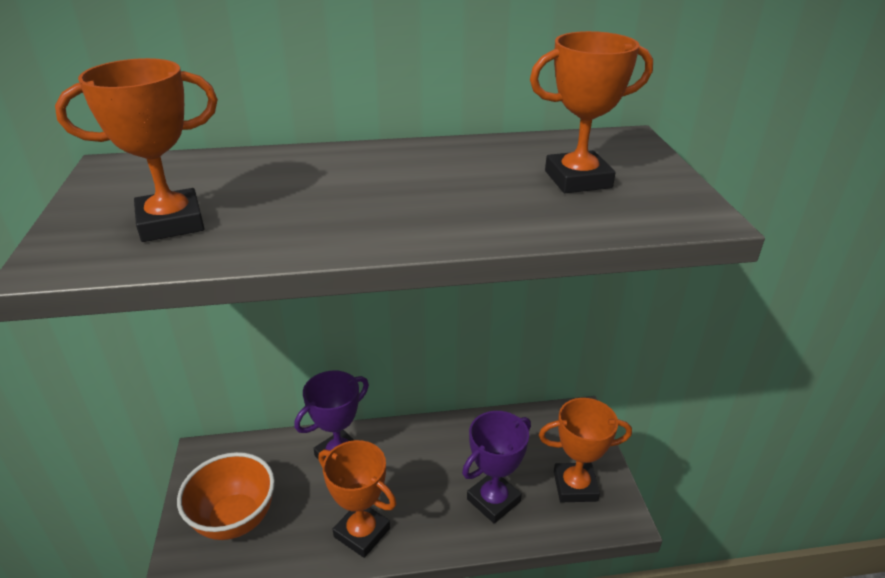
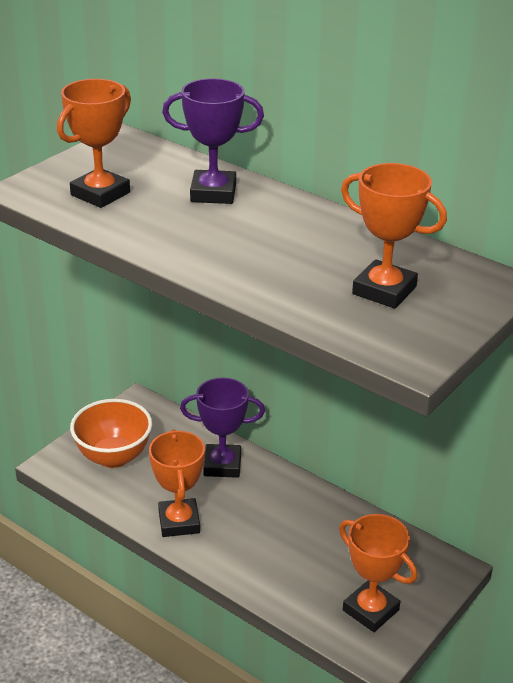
camera: 45 degrees right, 0 degrees up
orange trophy [55,58,218,242] -> orange trophy turned 75 degrees counterclockwise [57,79,131,208]
purple trophy [462,411,531,524] -> purple trophy moved to [162,78,264,204]

